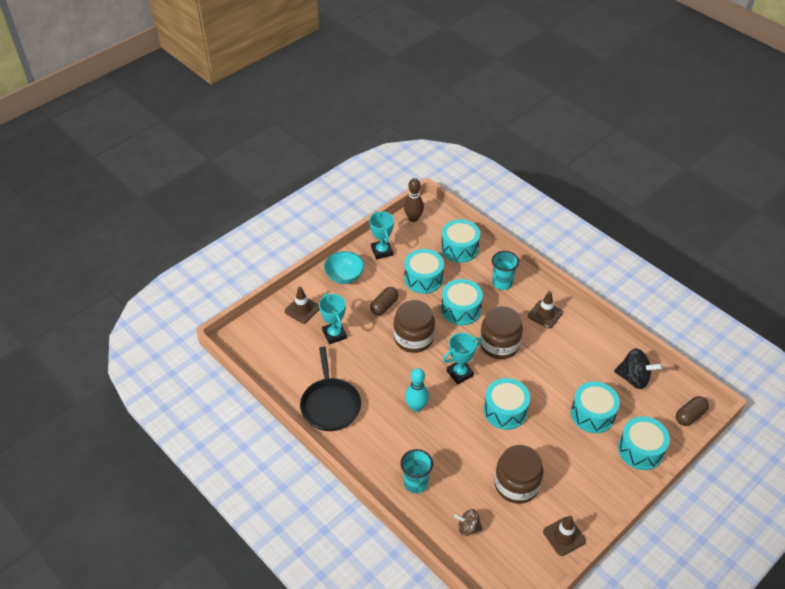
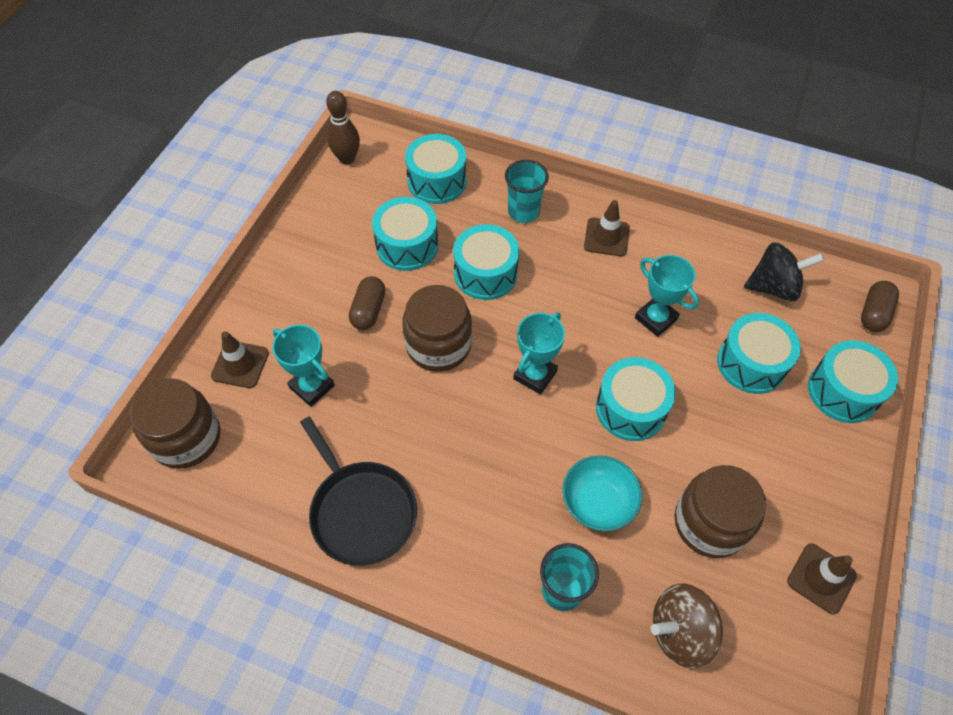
camera: 25 degrees left, 10 degrees up
turquoise bowl [324,251,364,284] -> turquoise bowl moved to [562,455,642,531]
turquoise trophy [369,211,394,259] -> turquoise trophy moved to [635,255,699,337]
turquoise bowling pin [405,368,429,412] -> none
brown spinning top [454,509,483,536] -> brown spinning top [651,584,723,669], size x1.62
brown jar [480,306,523,359] -> brown jar moved to [130,378,220,469]

